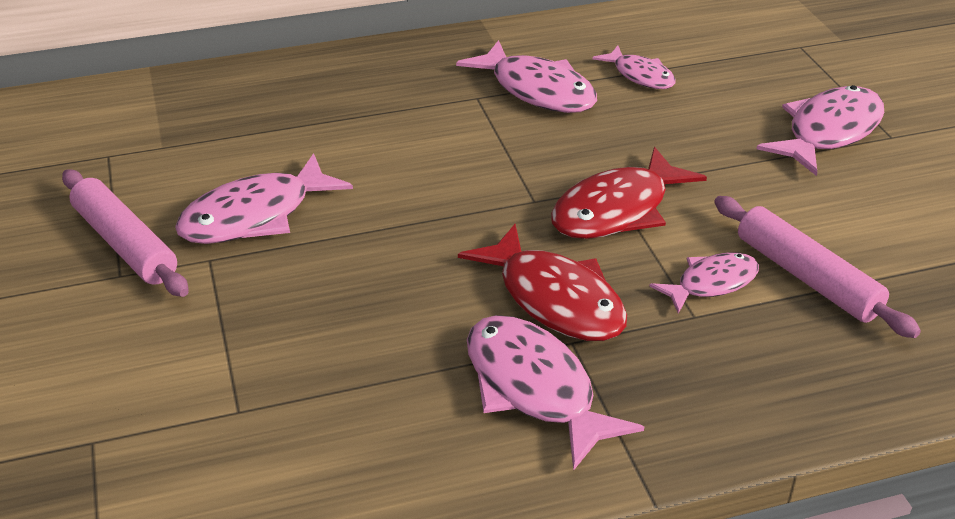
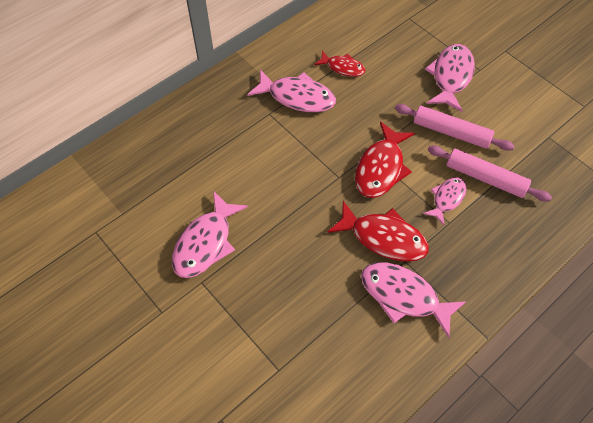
camera: 25 degrees left, 20 degrees up
pink rolling pin [62,169,189,297] -> pink rolling pin moved to [395,104,514,151]
pink fish [592,46,676,89] -> red fish [314,51,365,77]

